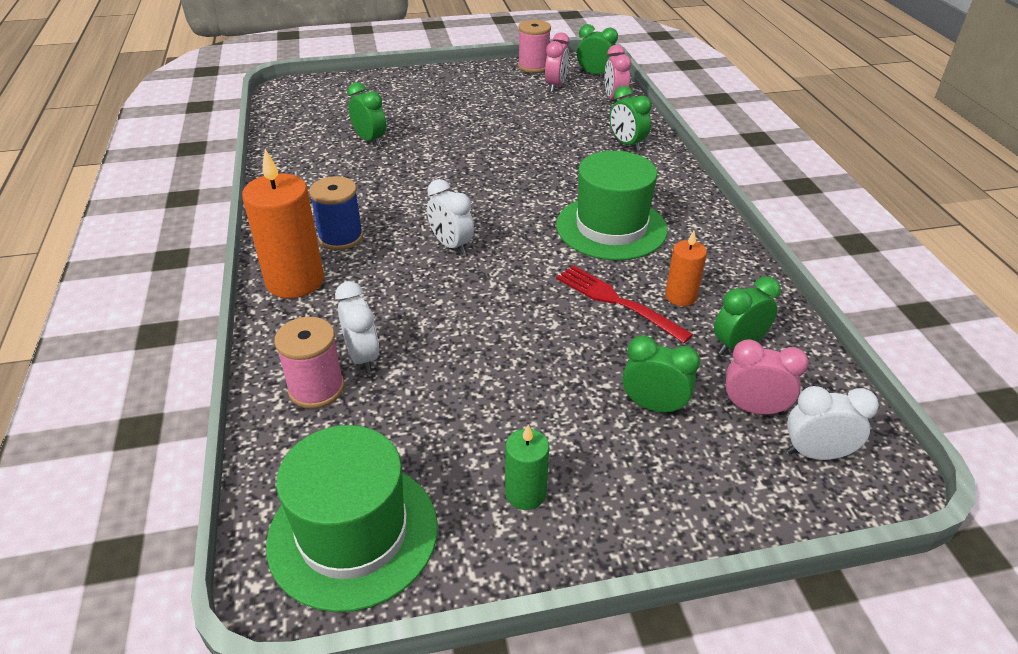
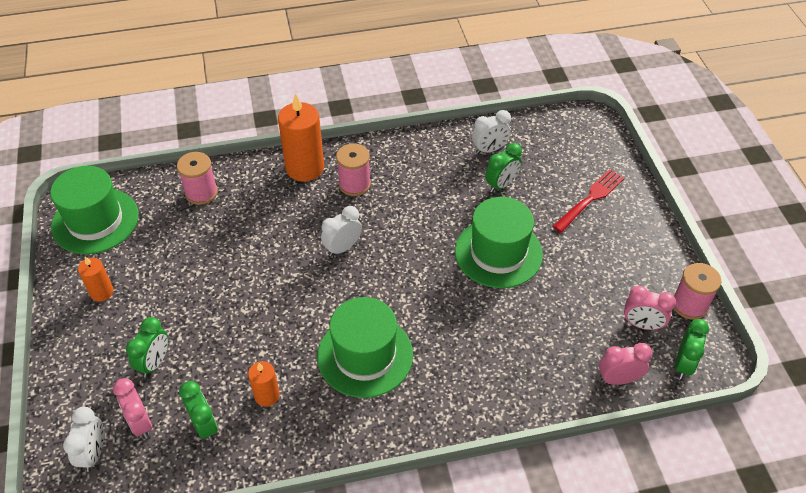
camera: 90 degrees right, 10 degrees up
blue spool [309,176,363,250] -> pink spool [336,144,371,196]
white clock [335,281,379,373] -> white clock moved to [472,110,511,154]
green candle [505,425,549,510] -> orange candle [78,257,114,302]
red fork [556,265,693,343] -> red fork moved to [553,169,625,233]
green clock [610,86,651,151] -> none
pink clock [725,339,809,415] -> pink clock turned 135 degrees clockwise [113,378,152,439]
none -> green hat [455,197,543,288]

